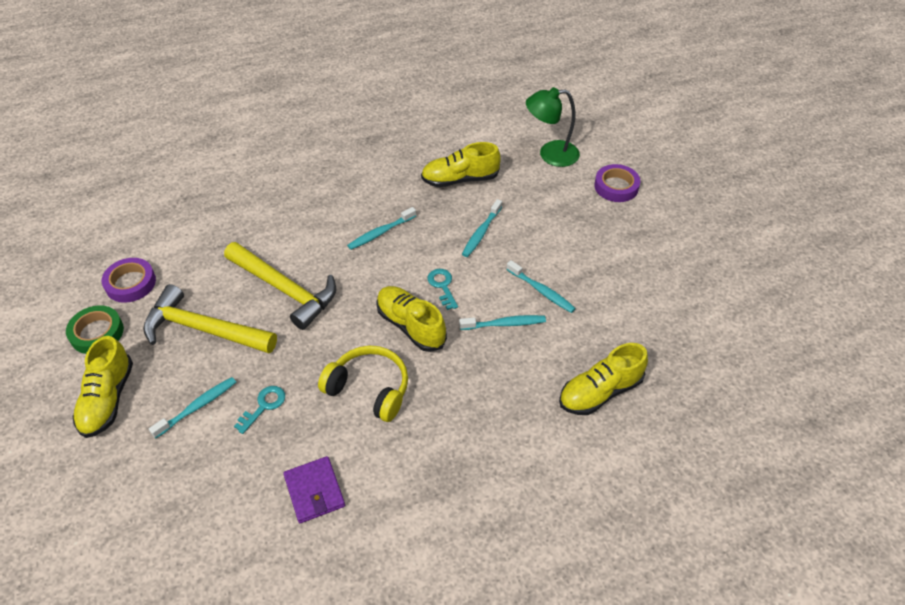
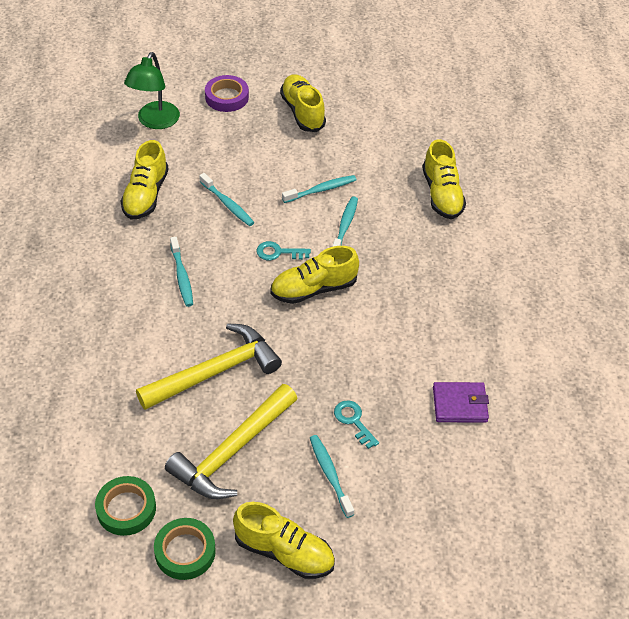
camera: 70 degrees left, 0 degrees up
purple tape [102,258,156,303] -> green tape [95,476,156,536]
yellow headphones [318,346,408,422] -> none
none -> yellow shoe [280,74,326,132]

